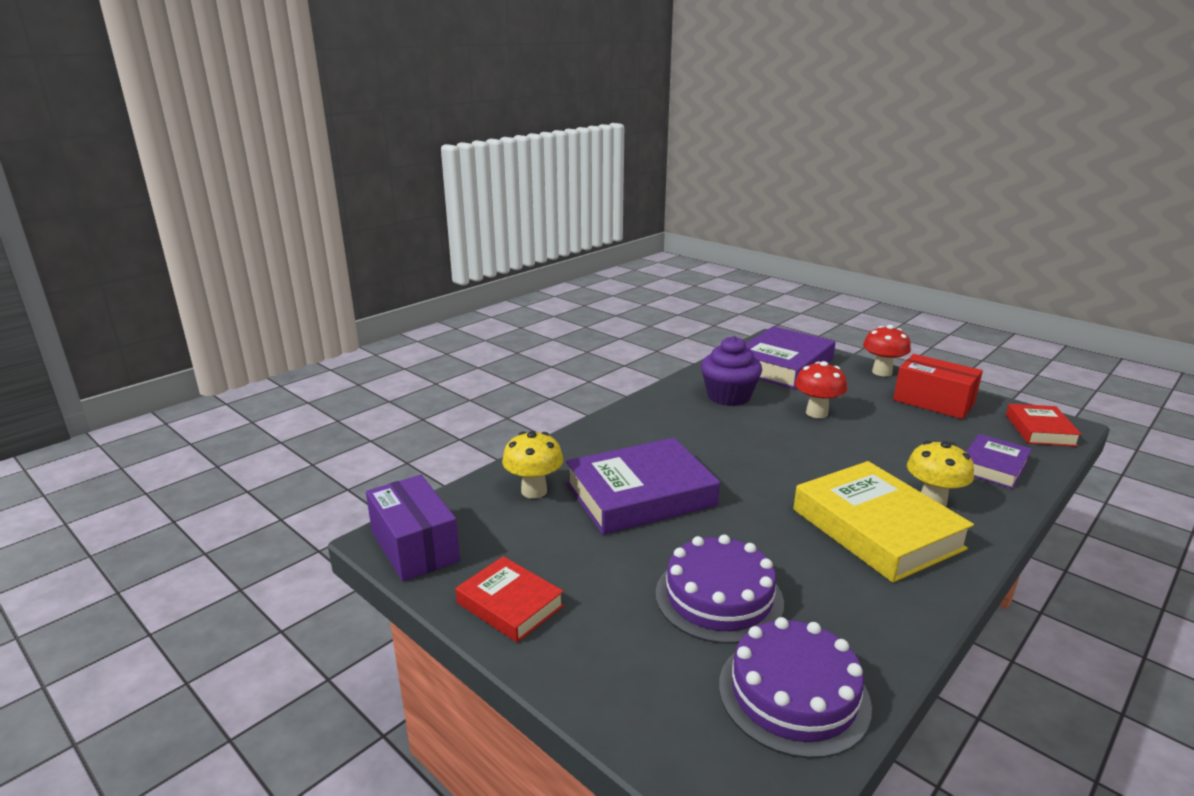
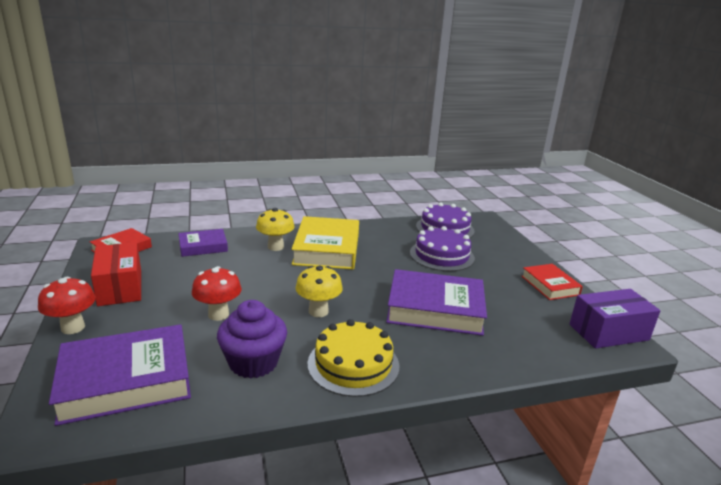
camera: 150 degrees left, 0 degrees up
purple box [366,475,460,582] -> purple box turned 75 degrees clockwise [570,289,661,349]
yellow mushroom [502,431,563,499] -> yellow mushroom moved to [295,266,343,317]
none -> yellow cake [308,319,399,397]

